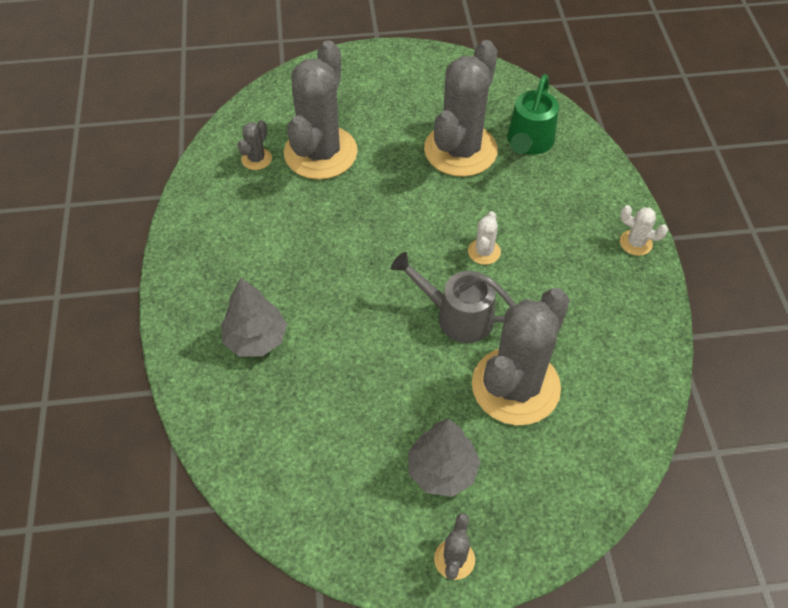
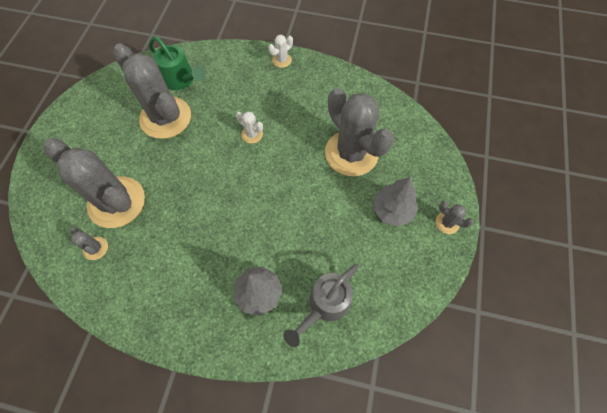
camera: 70 degrees left, 10 degrees up
grey watering can [391,252,516,343] -> grey watering can moved to [283,264,359,347]

